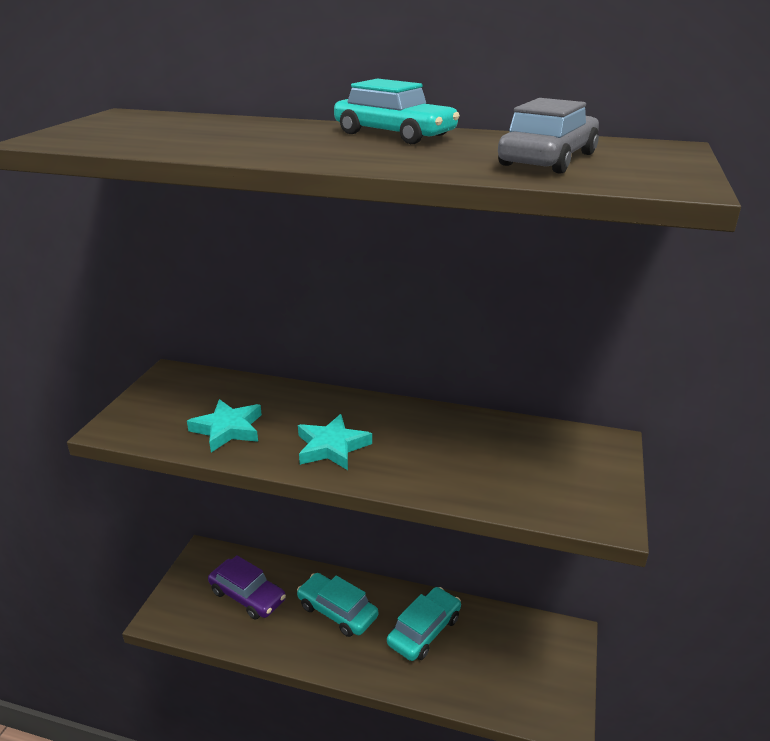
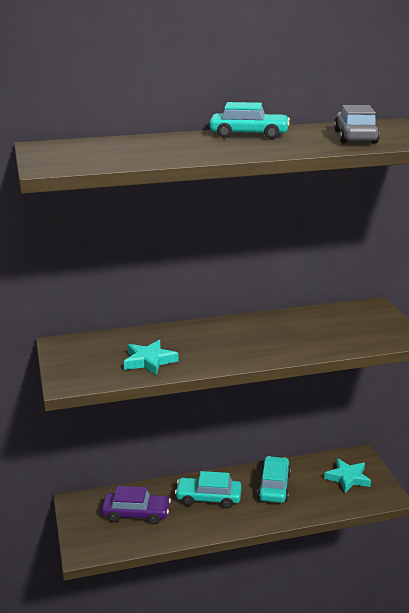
camera: 30 degrees left, 5 degrees down
turquoise star [298,414,372,470] -> turquoise star moved to [324,458,371,493]

